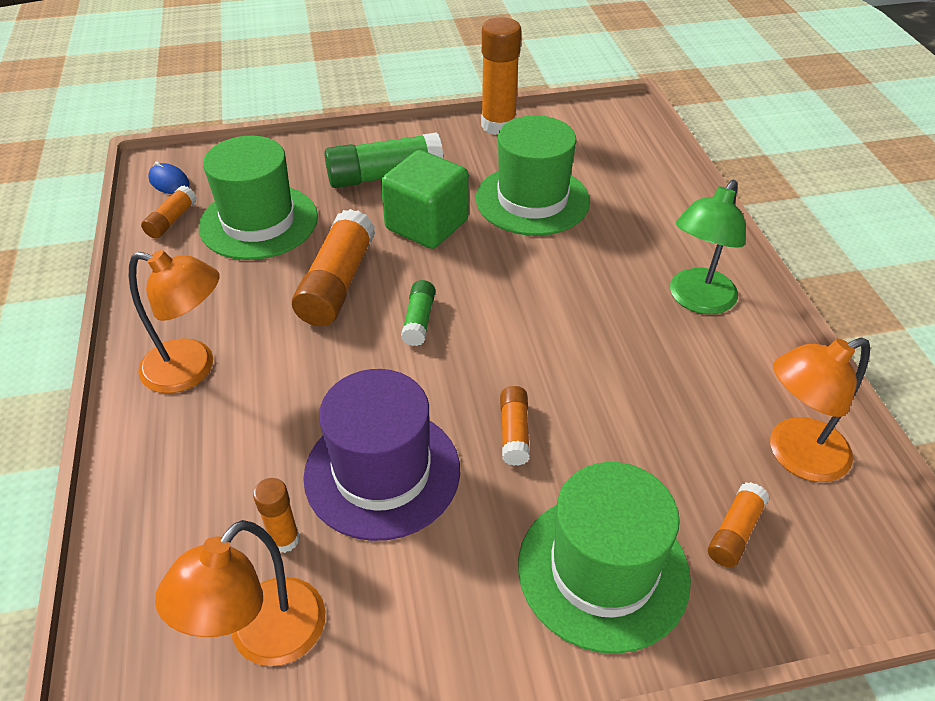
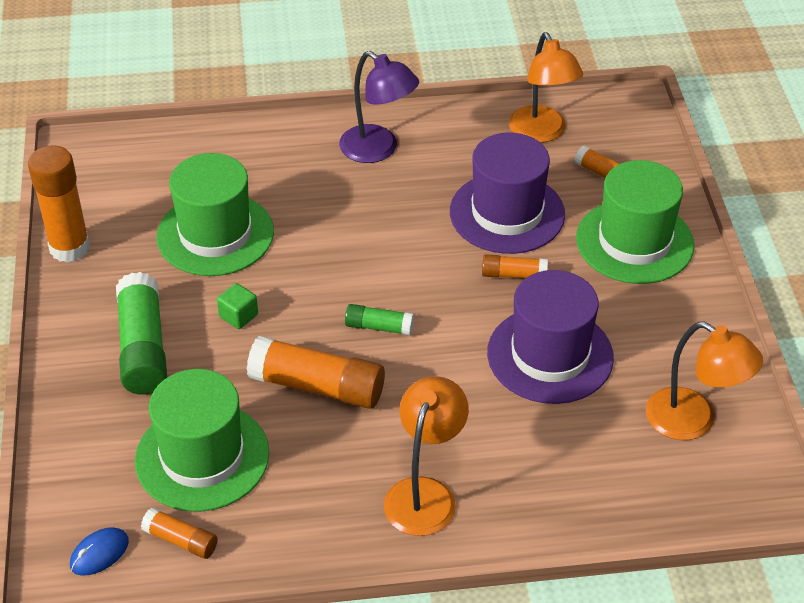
camera: 85 degrees left, 0 degrees up
orange glue stick [253,478,300,553] -> none
green cube [381,150,469,249] -> green cube [217,283,258,329], size x0.44
green lamp [670,180,745,314] -> purple lamp [339,51,419,163]
none -> purple hat [450,133,565,254]

